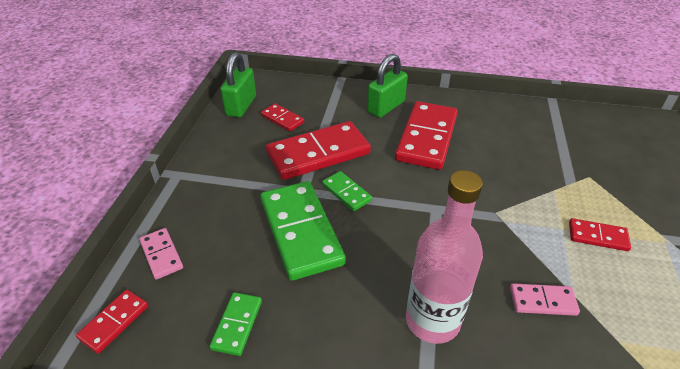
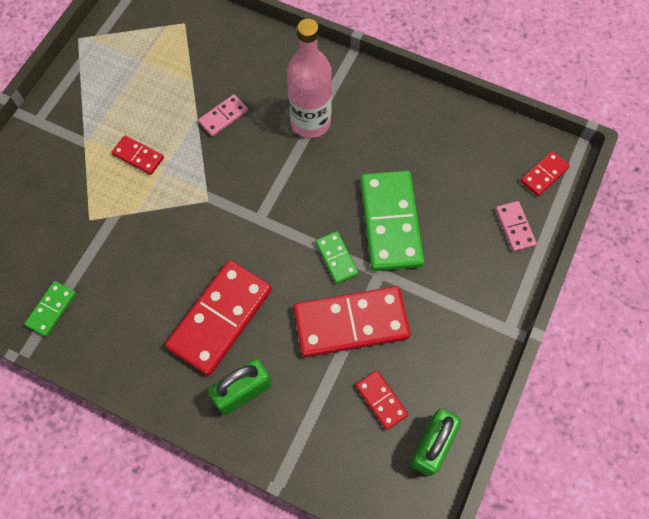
camera: 165 degrees left, 25 degrees up
green domino [210,292,262,356] -> green domino moved to [24,281,76,337]
pink domino [510,283,580,316] -> pink domino turned 60 degrees counterclockwise [198,94,248,137]

